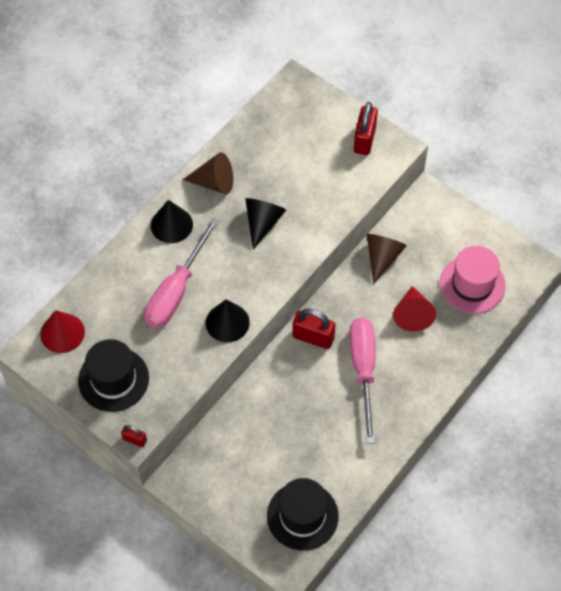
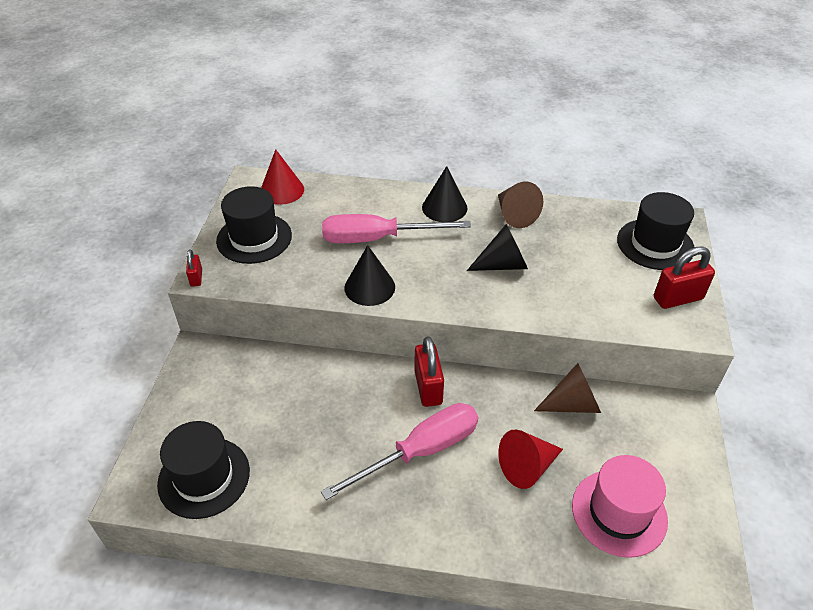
camera: 60 degrees right, 15 degrees down
none -> black hat [617,192,694,270]

